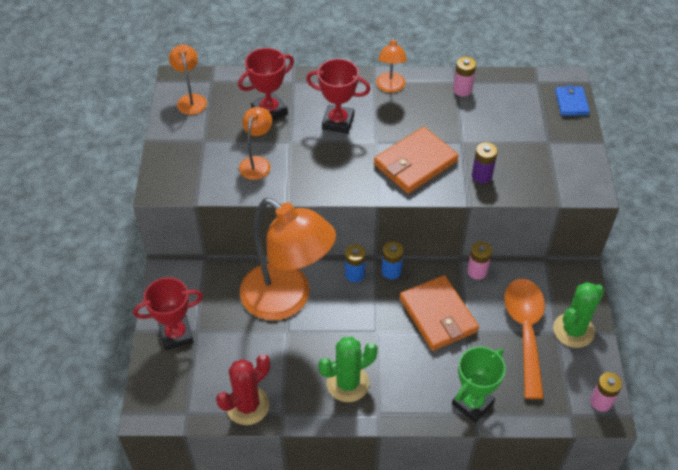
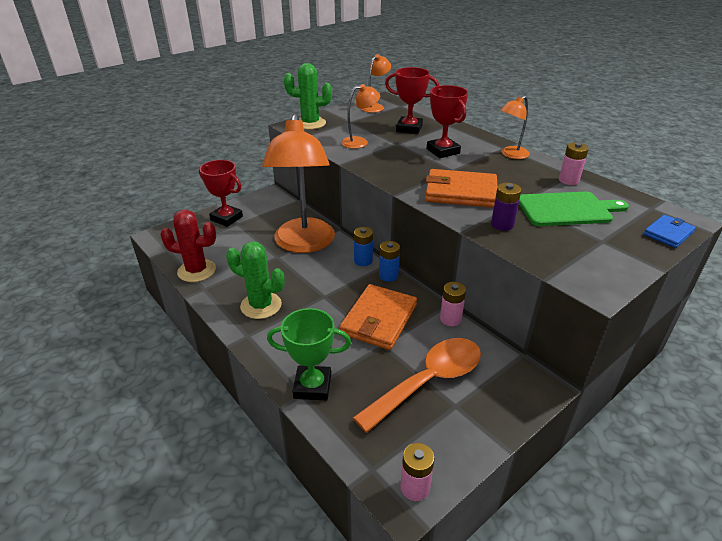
camera: 50 degrees right, 15 degrees down
green cactus [553,282,604,348] -> green cactus moved to [284,63,332,130]
none -> green cutting board [519,192,629,226]

